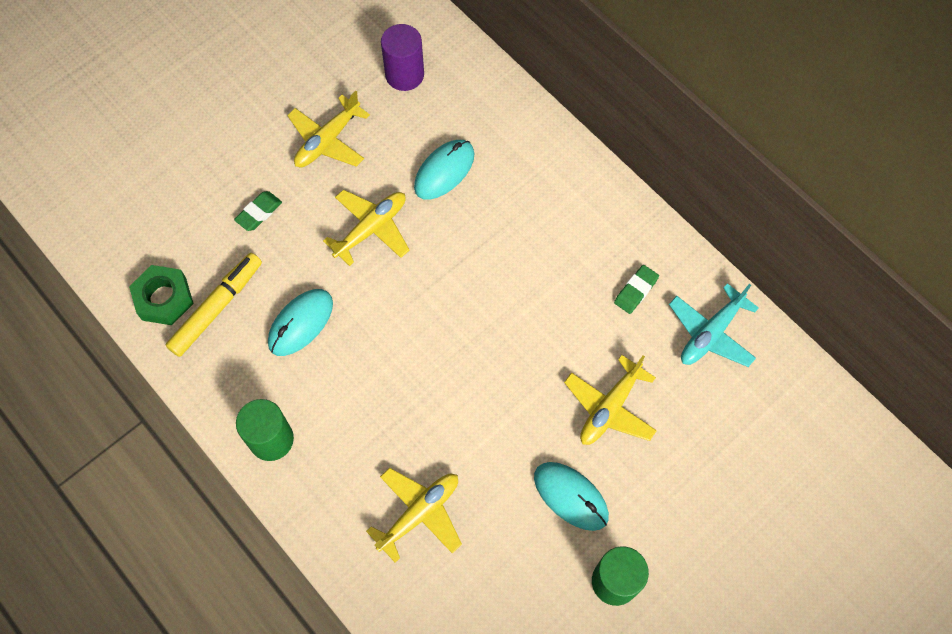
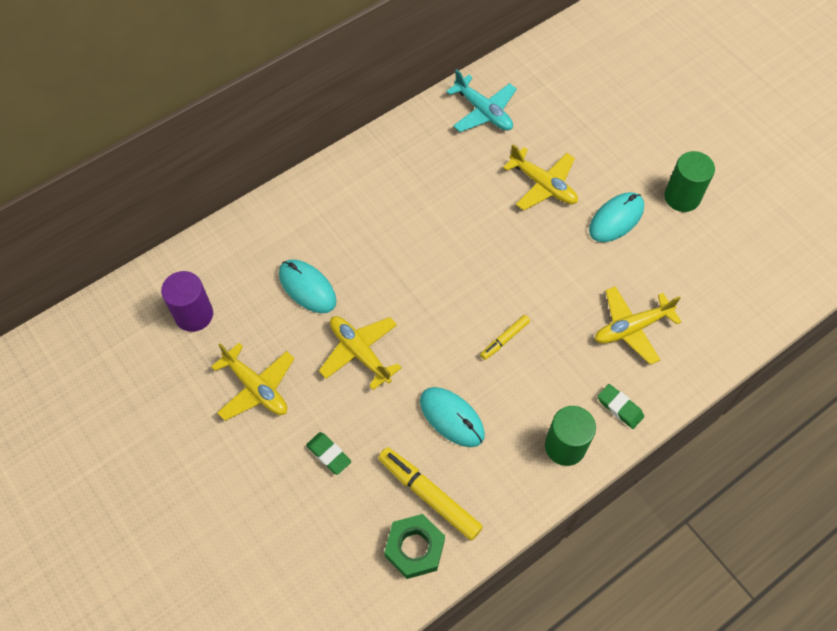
camera: 85 degrees left, 5 degrees down
yellow plane [366,468,462,563] -> yellow plane turned 75 degrees counterclockwise [595,286,682,365]
green eraser [614,265,659,314] -> green eraser moved to [598,384,644,429]
none -> yellow marker [480,315,530,360]

